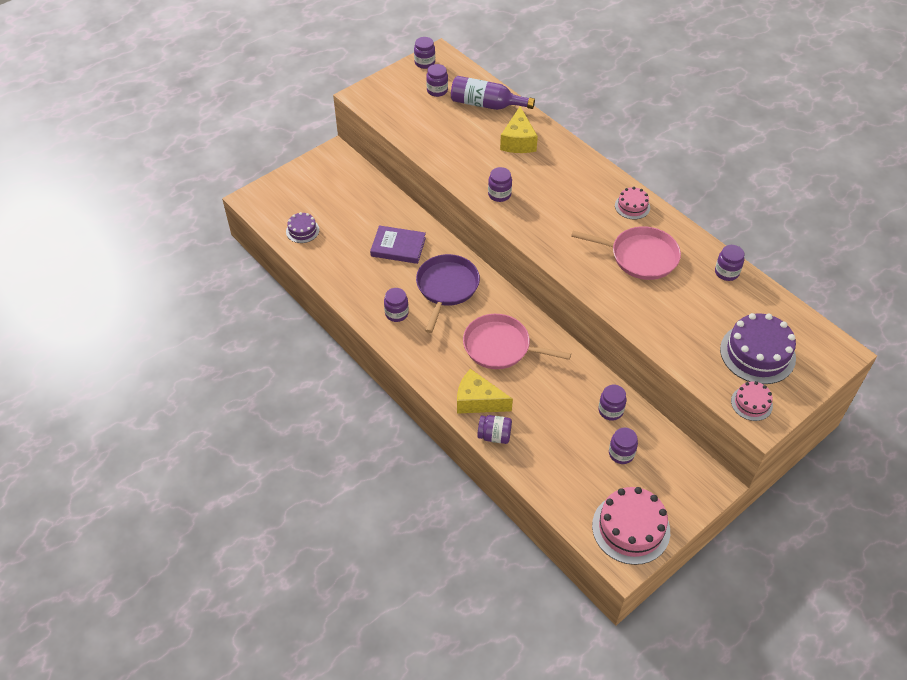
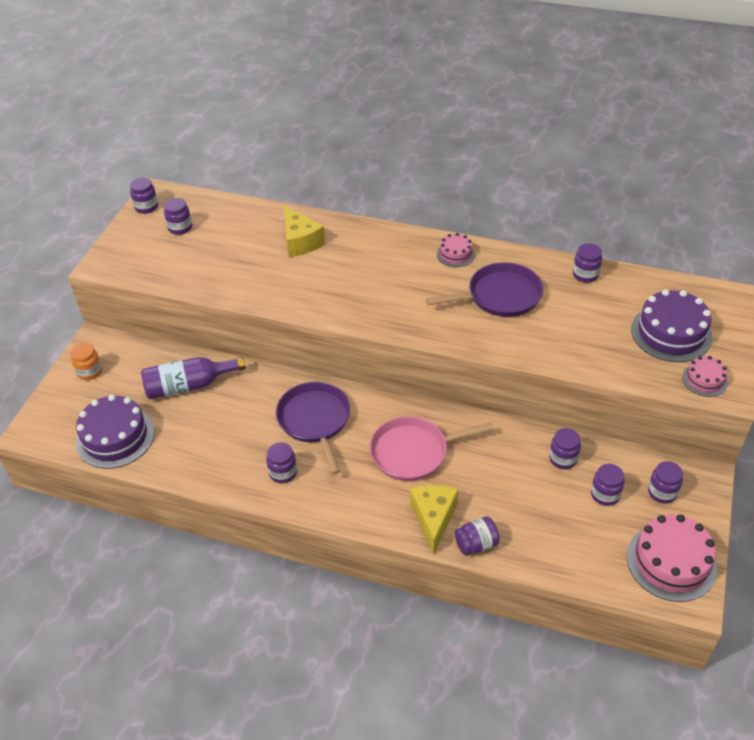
camera: 30 degrees left, 5 degrees down
purple cake [286,212,319,243] -> purple cake [76,394,154,469], size x1.88
purple book [370,225,426,264] -> none
purple bottle [451,76,535,110] -> purple bottle moved to [141,357,246,399]
yellow cheese [457,369,513,414] -> yellow cheese turned 105 degrees clockwise [410,485,458,555]
purple jar [488,167,512,202] -> purple jar moved to [648,461,683,504]
pink pan [571,226,681,280] -> purple pan [426,262,543,317]
none -> orange jar [70,343,102,380]

